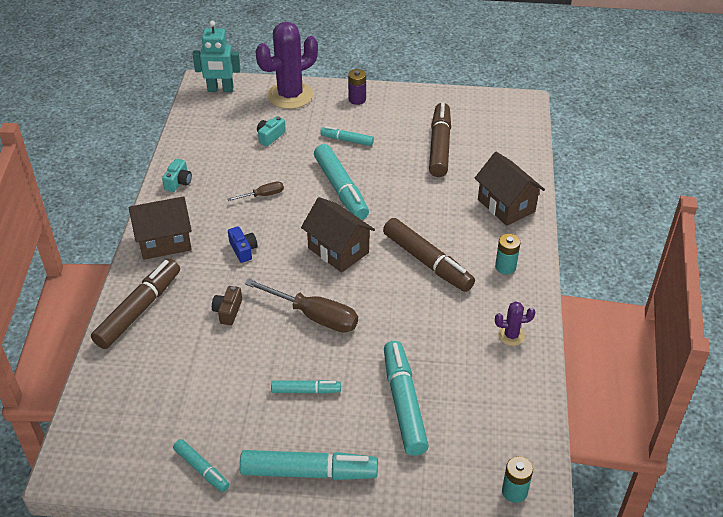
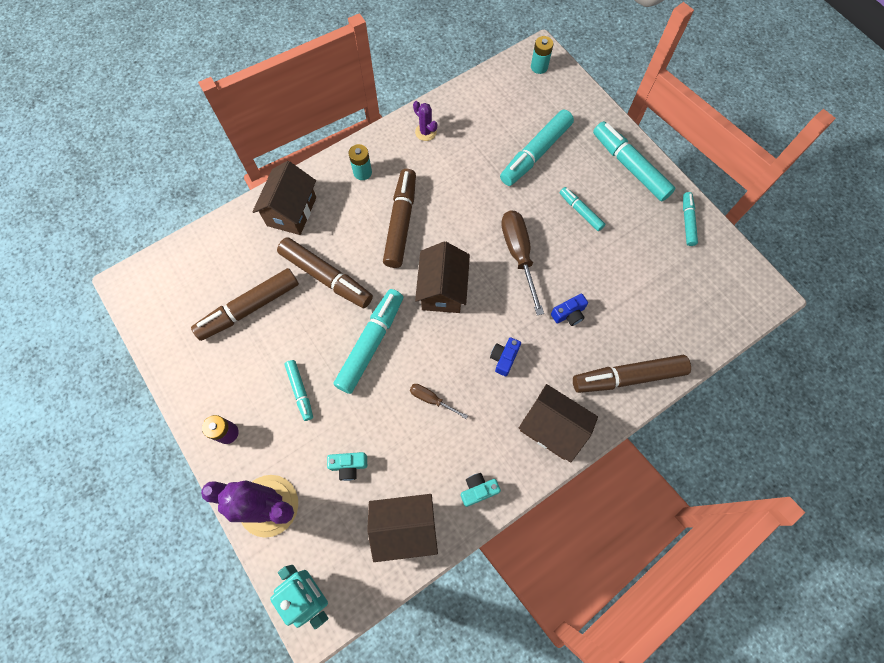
camera: 130 degrees left, 25 degrees up
brown camera [212,286,242,325] -> blue camera [551,294,588,326]
none -> brown marker [277,238,373,308]
none -> brown house [367,494,438,562]

